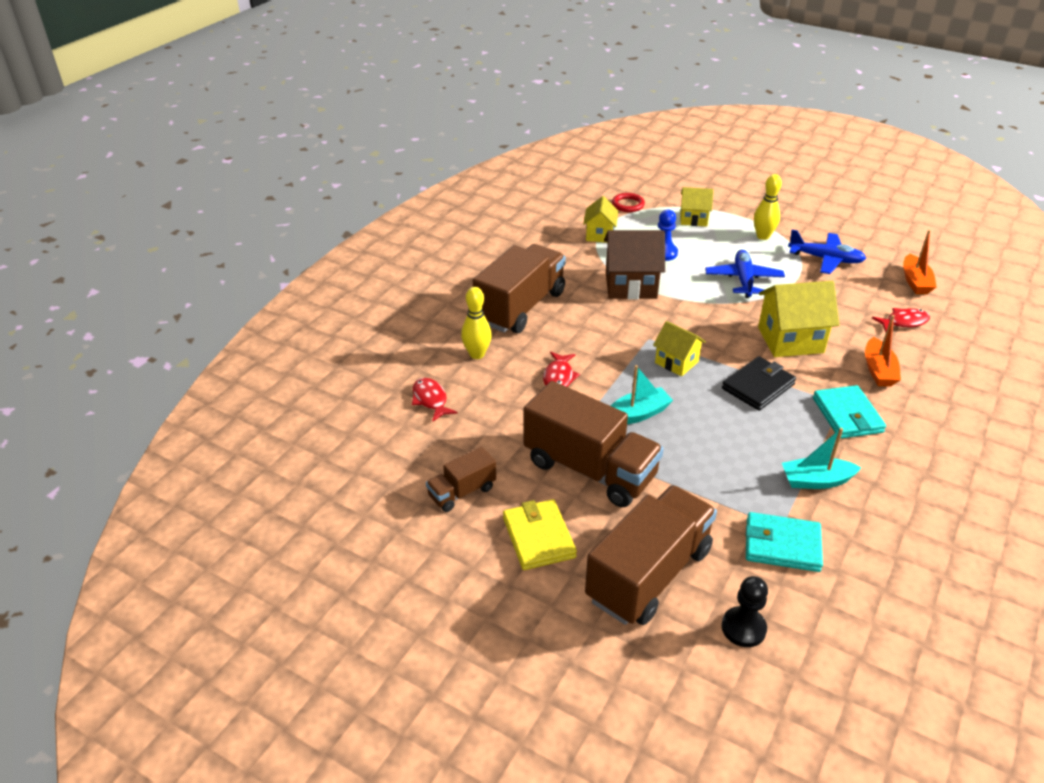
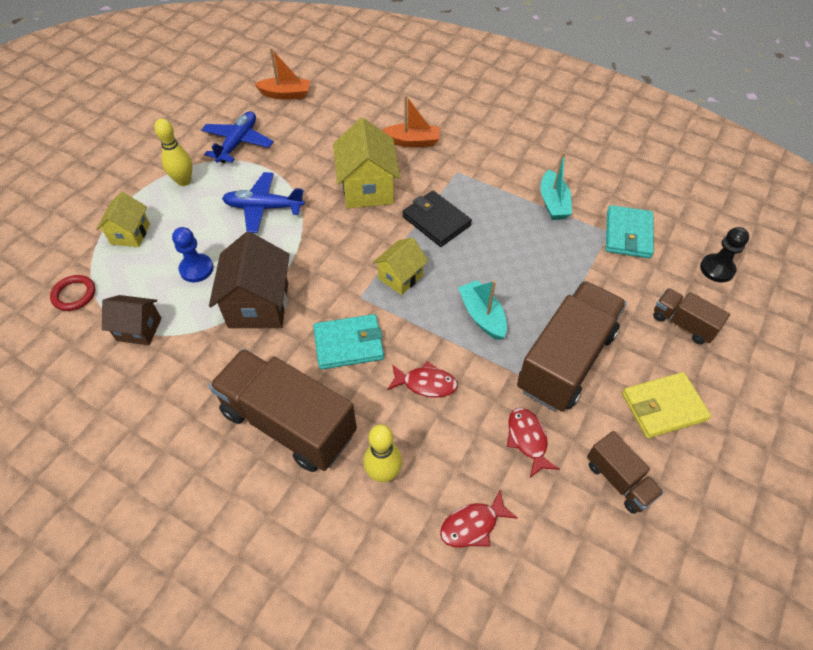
camera: 90 degrees left, 15 degrees up
yellow house [583,196,618,243] -> brown house [102,295,162,345]
brown truck [585,485,717,625] -> brown truck [653,288,730,344], size x0.50
turquoise wallet [813,385,886,439] -> turquoise wallet moved to [313,314,384,370]
red fish [872,308,930,332] -> red fish moved to [507,408,559,478]

